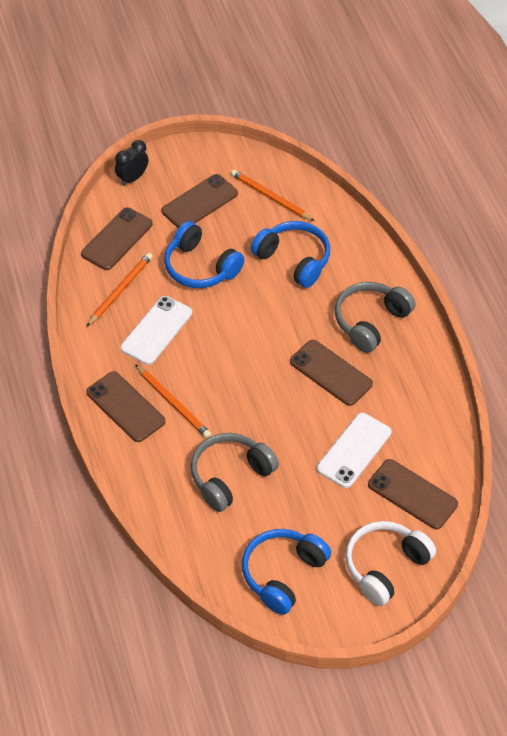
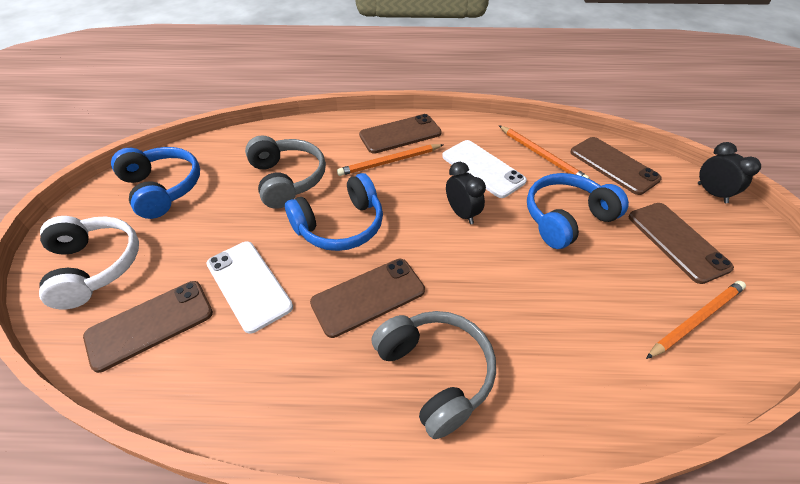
camera: 110 degrees right, 5 degrees down
blue headphones [251,221,330,288] -> blue headphones moved to [285,173,383,251]
none -> black clock [446,162,486,224]

